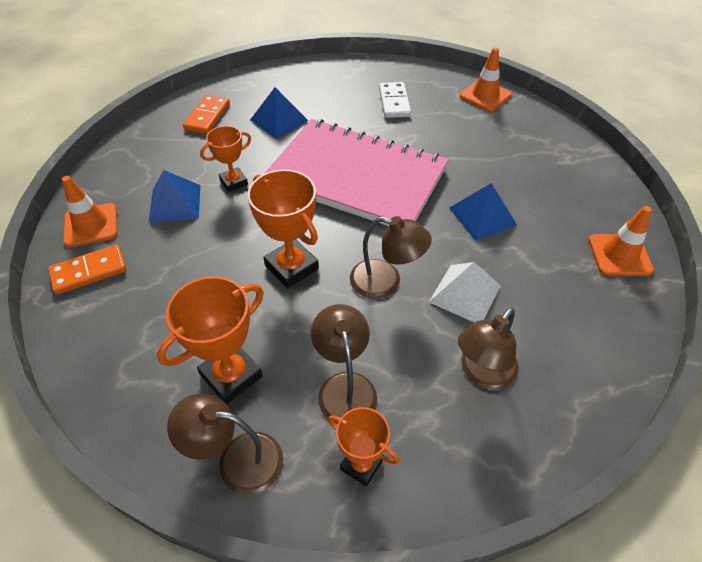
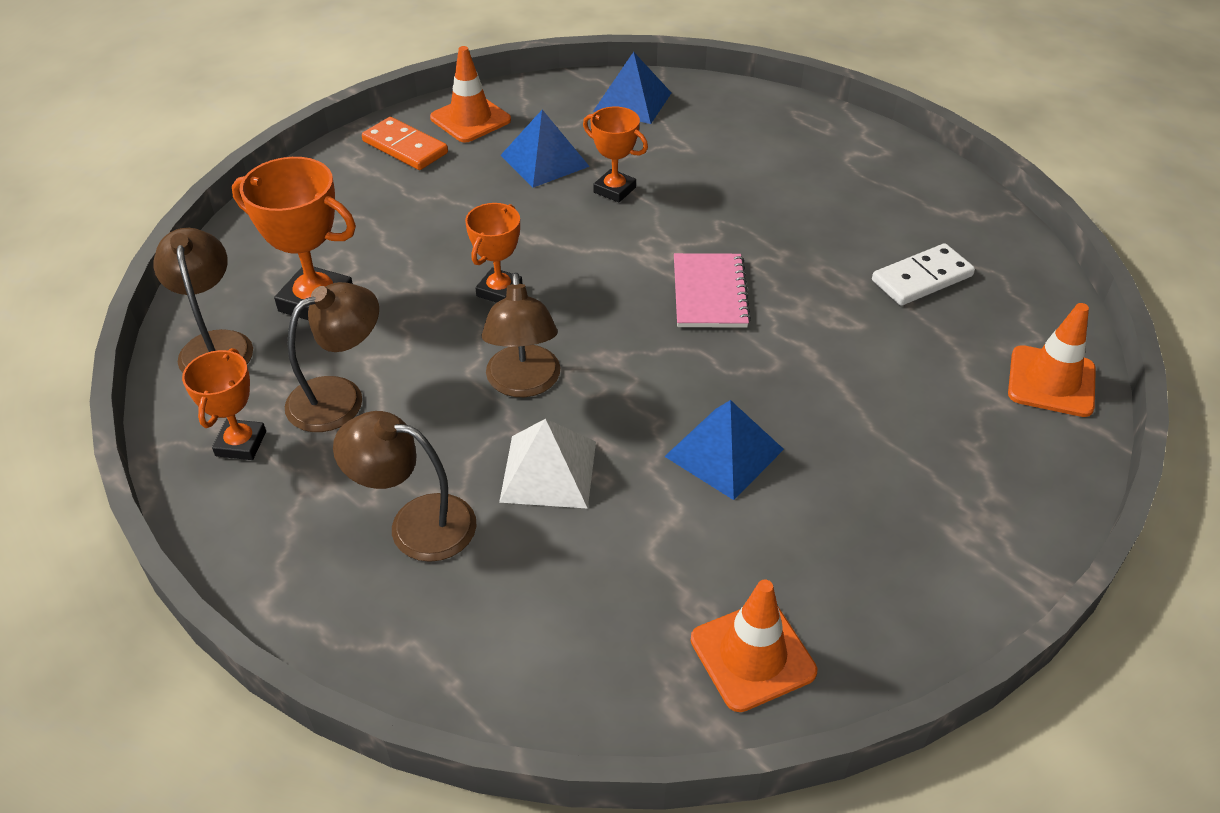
camera: 65 degrees right, 5 degrees down
orange domino [183,95,230,134] -> none
orange trophy [247,169,319,288] -> orange trophy [465,203,522,303], size x0.63
blue pyramid [250,87,308,139] -> blue pyramid moved to [593,52,671,124]
pink notebook [264,119,448,226] -> pink notebook [674,253,751,328], size x0.42

